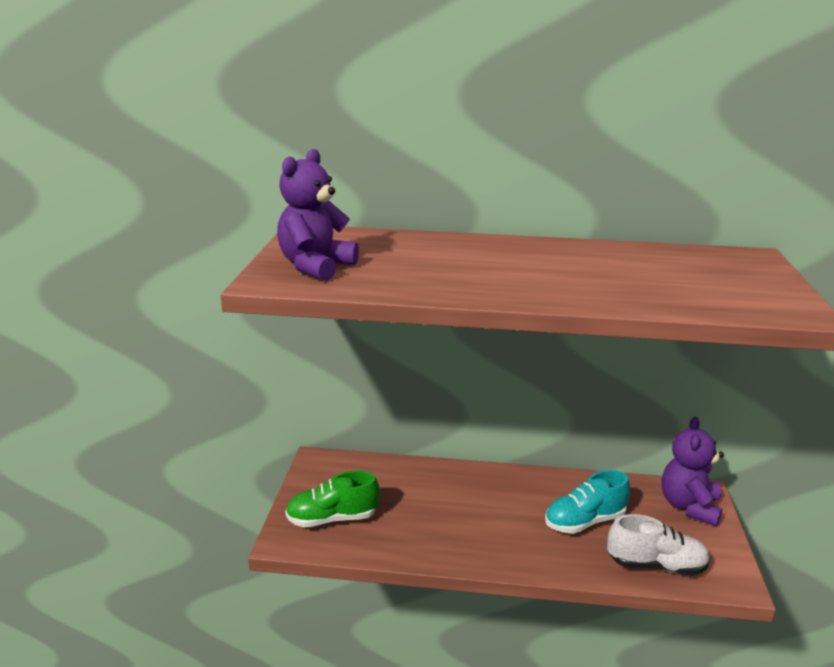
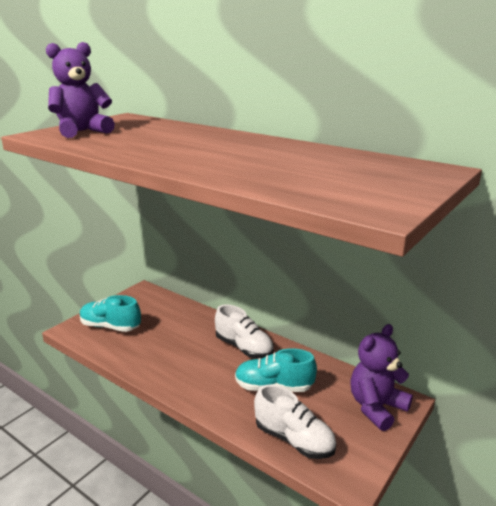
camera: 30 degrees right, 0 degrees up
green shoe [285,470,380,527] -> turquoise shoe [80,295,141,332]
none -> white shoe [215,305,274,359]

